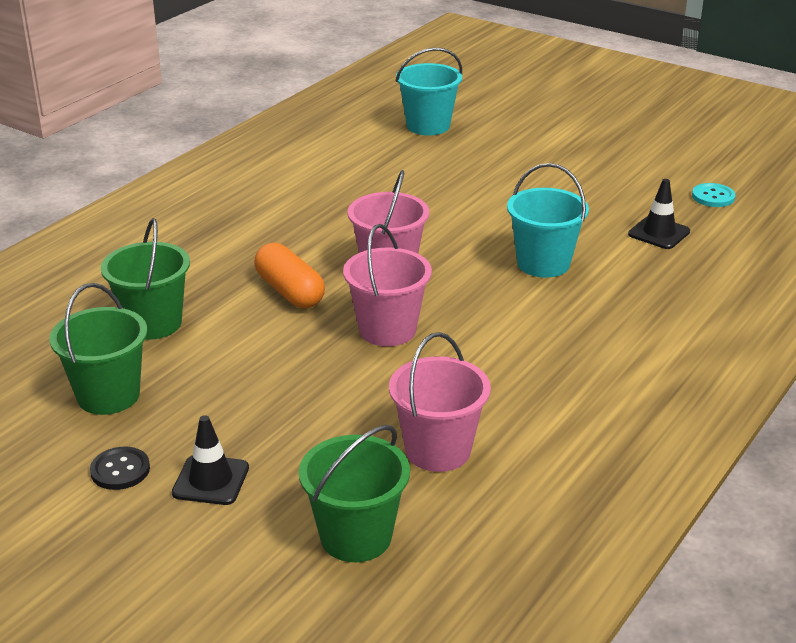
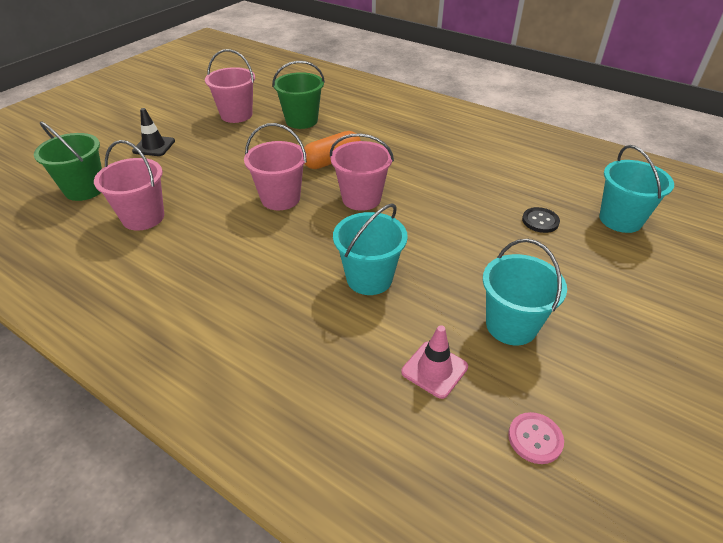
camera: 90 degrees right, 10 degrees up
green bucket [49,283,147,415] -> pink bucket [205,49,255,123]
black button [90,447,150,490] -> black button moved to [522,207,560,233]
black traffic cone [628,179,690,249] -> pink traffic cone [401,325,468,399]
turquoise button [692,183,735,207] -> pink button [508,412,564,464]
none -> turquoise bucket [483,239,567,345]

